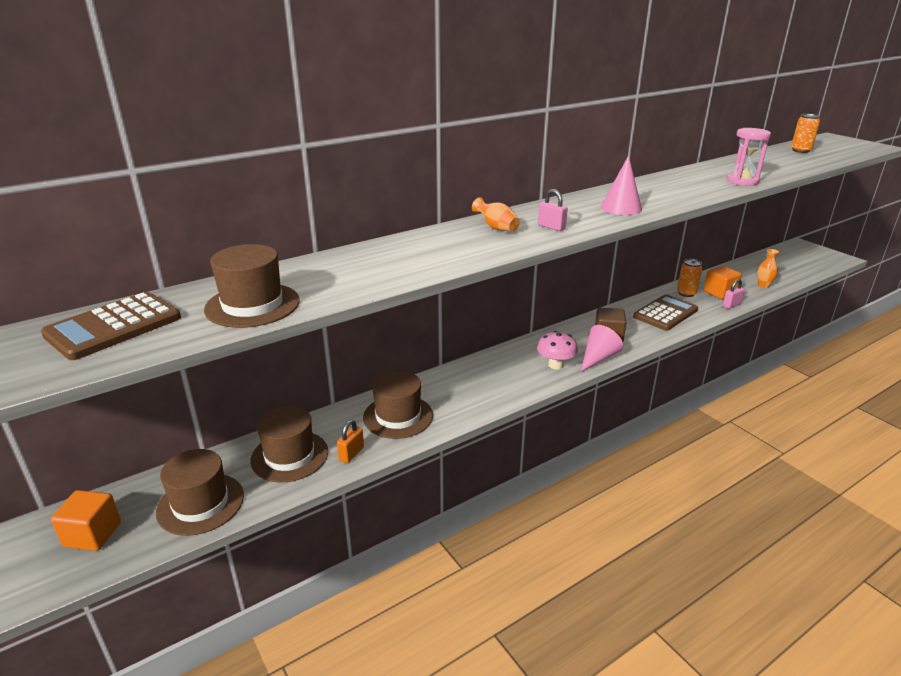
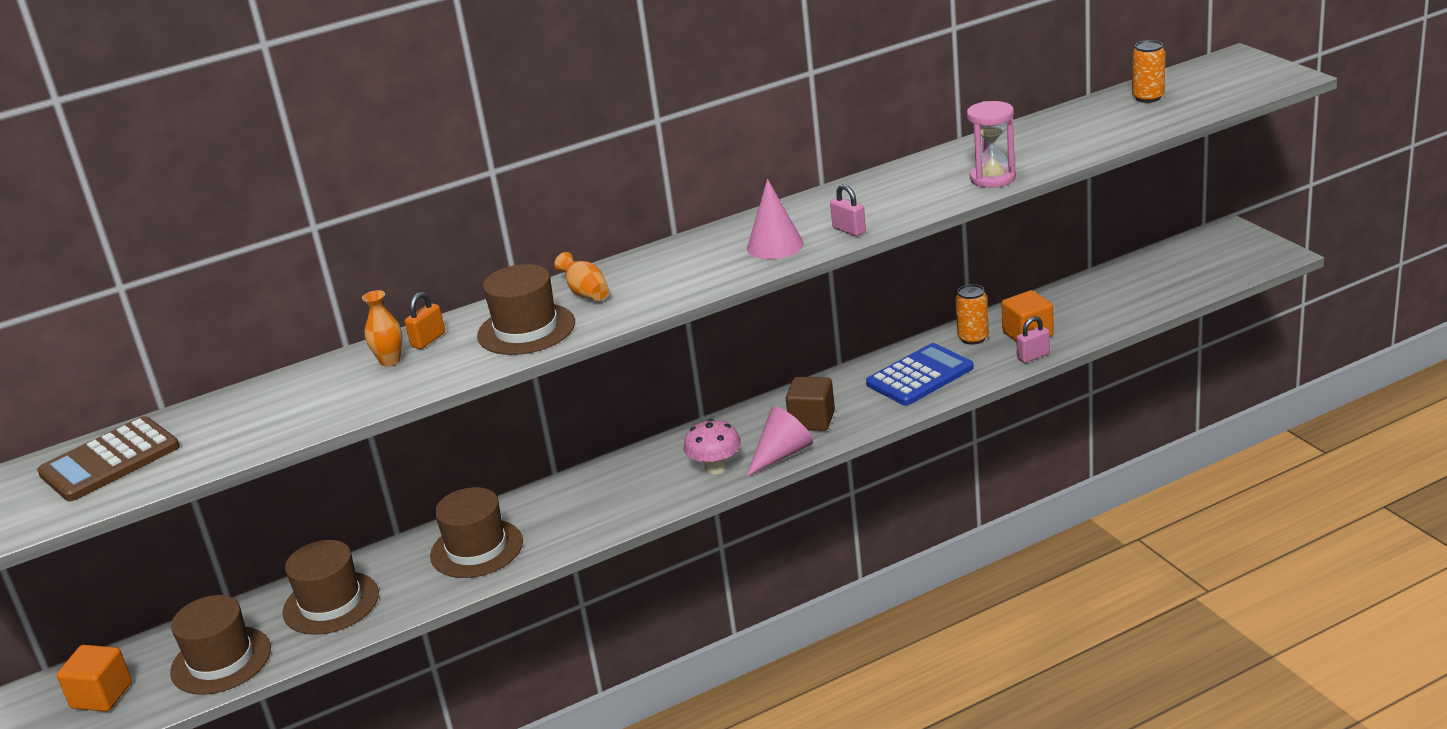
camera: 10 degrees right, 0 degrees up
brown hat [204,244,300,328] -> brown hat moved to [477,264,575,355]
orange padlock [337,420,364,463] -> orange padlock moved to [405,292,445,349]
pink padlock [538,189,568,231] -> pink padlock moved to [830,184,866,236]
brown calculator [633,294,698,331] -> blue calculator [866,343,974,406]
orange vase [757,249,779,288] -> orange vase moved to [362,290,402,366]

